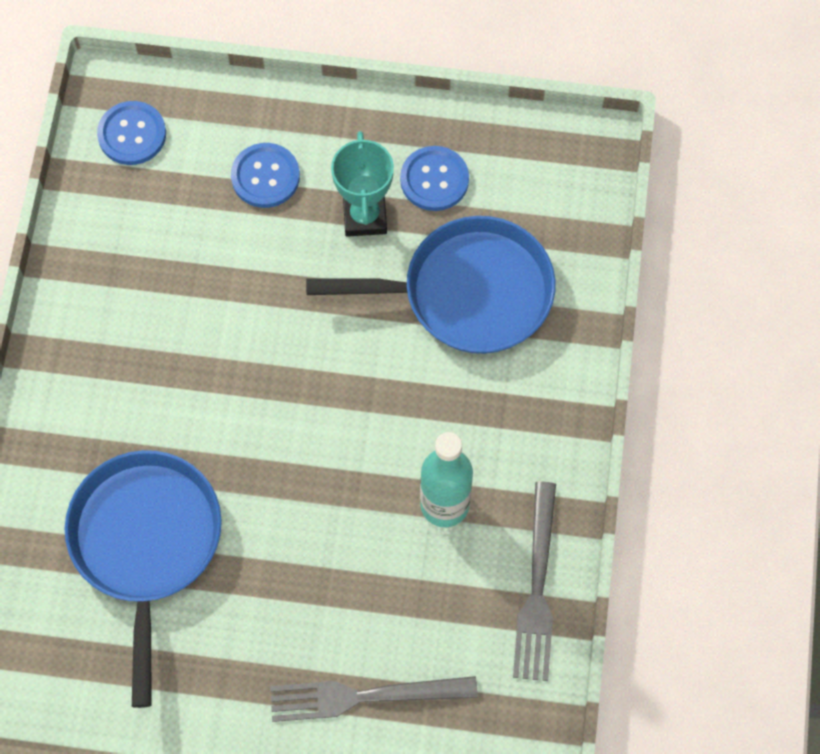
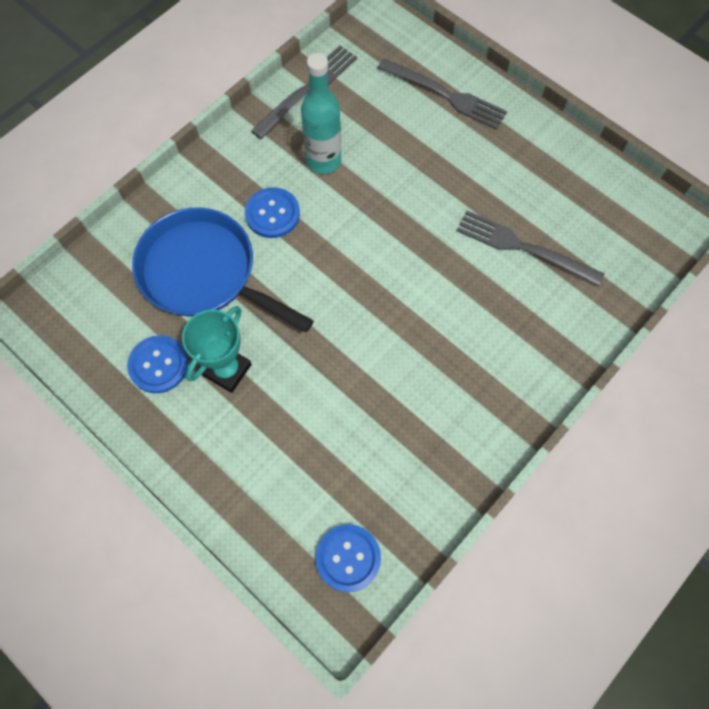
camera: 145 degrees left, 0 degrees up
blue pan [65,450,222,708] -> grey fork [456,211,604,286]
blue button [231,143,300,208] -> blue button moved to [245,187,300,238]

